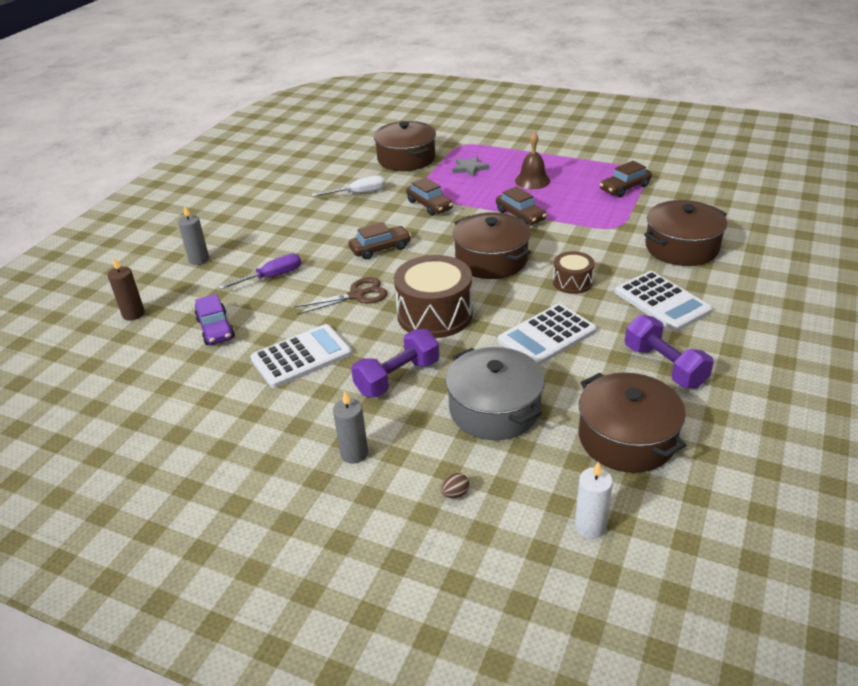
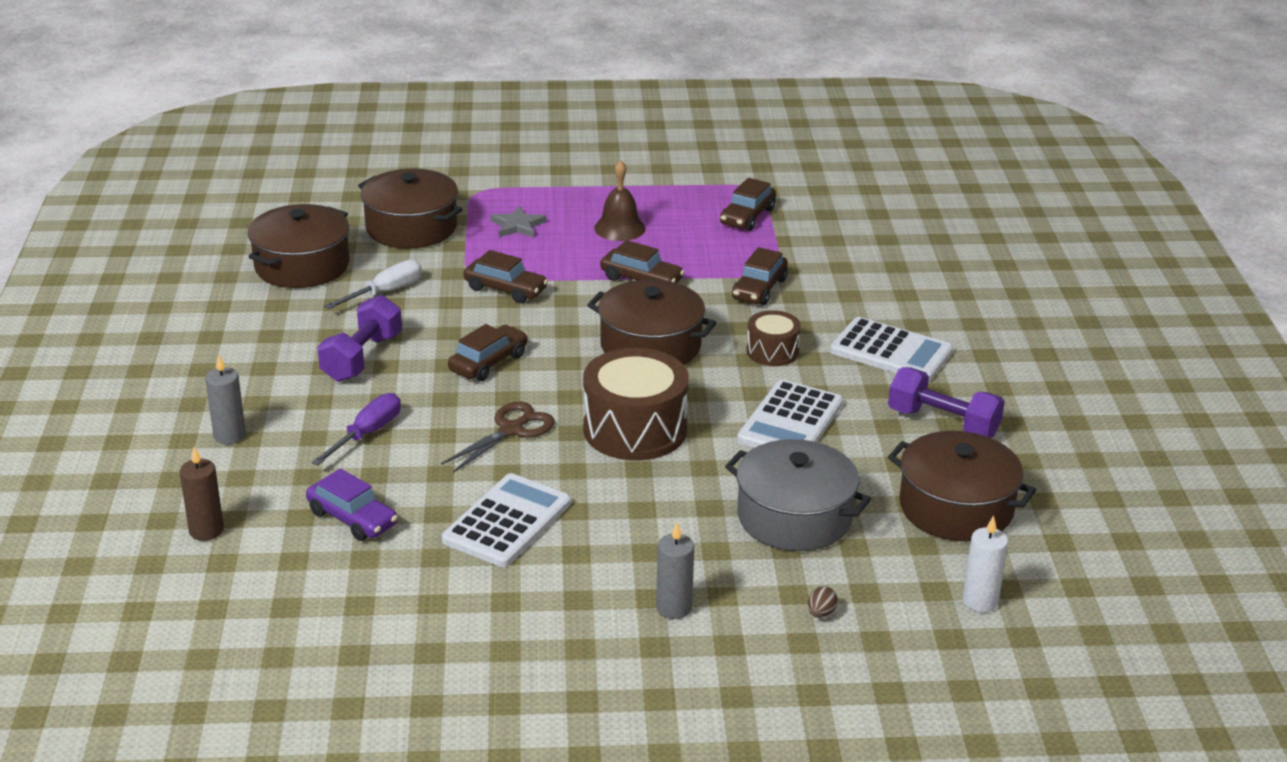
camera: 30 degrees left, 5 degrees down
purple dumbbell [351,329,439,397] -> purple dumbbell moved to [317,295,402,382]
brown pot [644,200,727,266] -> brown pot moved to [248,204,350,288]
none -> brown car [732,247,788,305]

